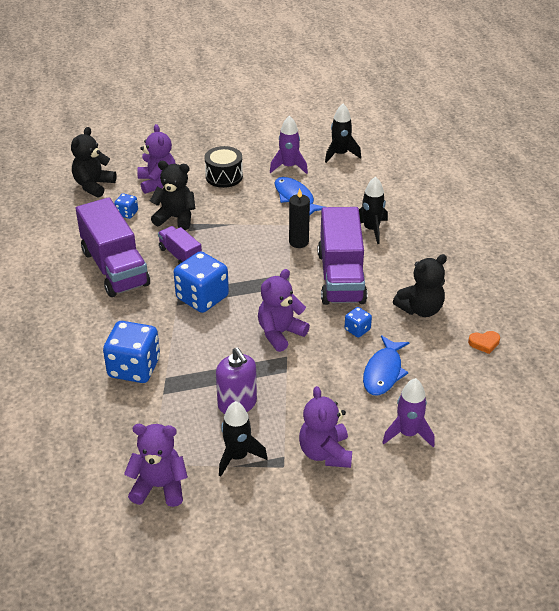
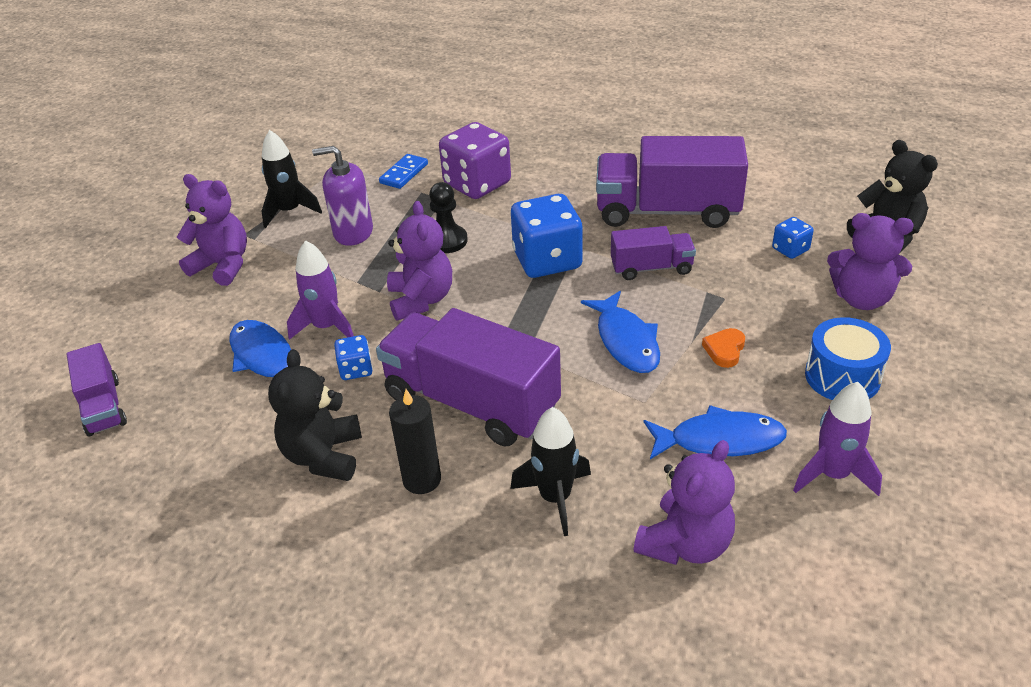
camera: 125 degrees right, 0 degrees up
blue dice [103,321,160,383] -> purple dice [439,122,511,199]
purple teddy bear [124,424,188,507] -> purple teddy bear moved to [634,440,735,565]
black teddy bear [150,161,195,230] -> none
black drum [204,146,243,188] -> blue drum [805,317,891,400]
black candle [289,189,310,248] -> black candle moved to [389,389,441,494]
black rocket [325,104,361,163] -> none
purple rocket [382,378,435,447] -> purple rocket moved to [287,240,354,340]
orange heart [468,331,500,354] -> orange heart moved to [702,328,745,368]
none -> purple truck [67,343,127,437]
none -> blue domino [379,154,428,189]
none -> black pawn [429,182,468,253]
none -> blue fish [581,291,660,373]

